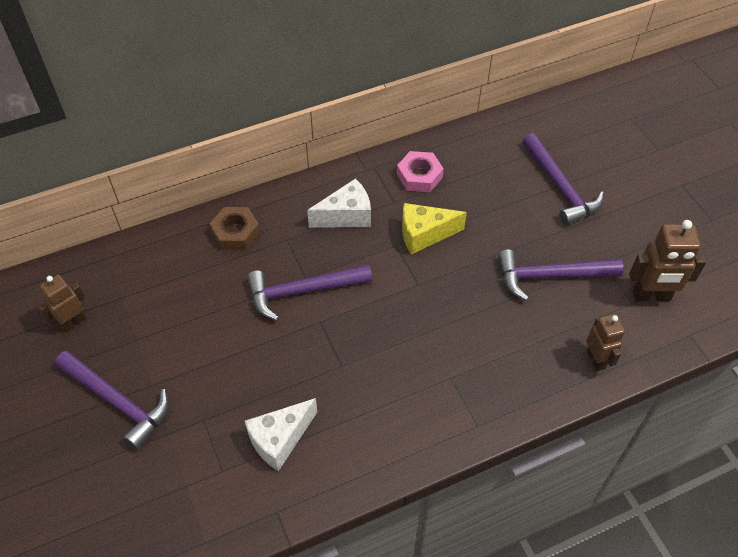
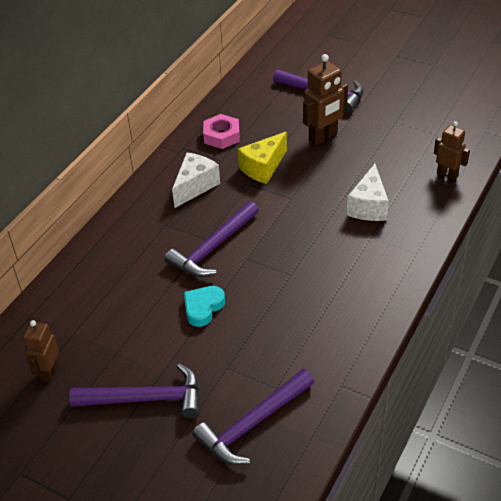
camera: 35 degrees left, 10 degrees down
brown nut [210,207,260,250] -> none
white cheese [245,398,317,471] -> white cheese moved to [347,164,389,221]
purple hammer [498,249,623,301] -> purple hammer moved to [192,369,314,465]
brown robot [629,220,706,301] -> brown robot moved to [303,54,348,145]
none -> turquoise heart [184,286,225,327]

